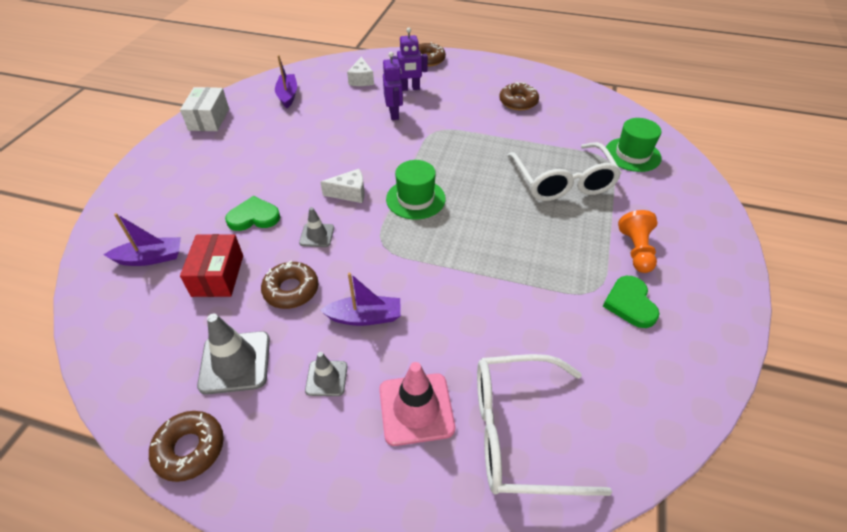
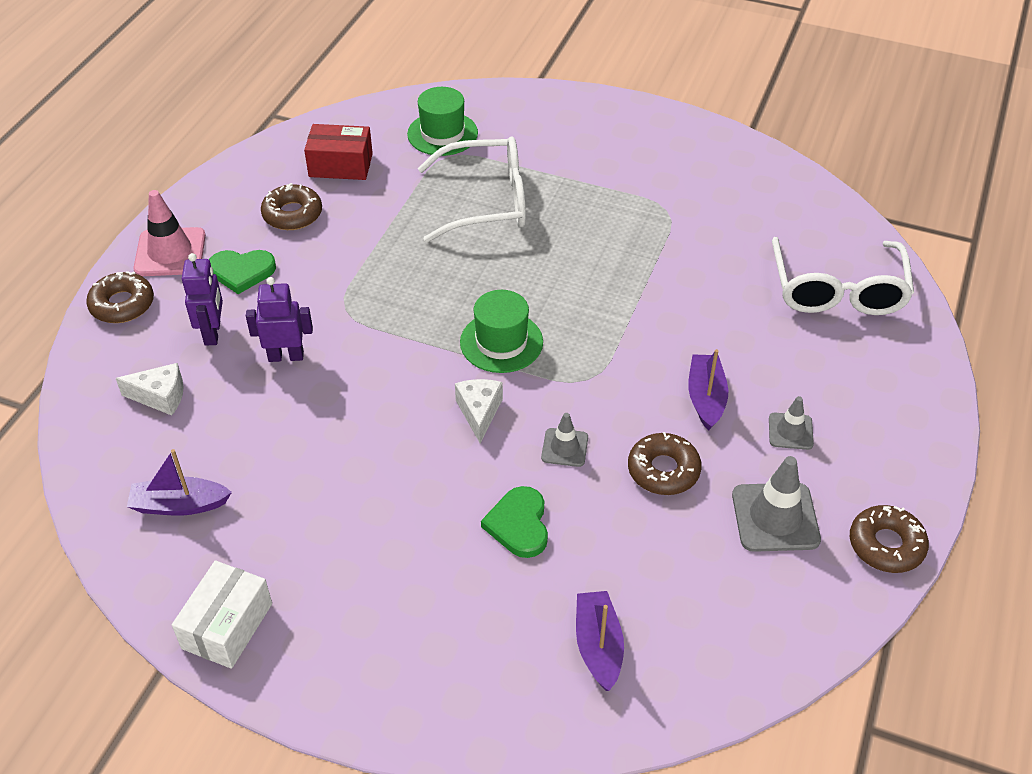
camera: 85 degrees left, 0 degrees up
white box [180,87,229,131] -> white box turned 75 degrees counterclockwise [172,560,272,669]
red box [180,234,243,297] -> red box moved to [304,124,373,180]
pink traffic cone [379,362,455,446] -> pink traffic cone moved to [133,190,206,276]
green heart [603,276,659,328] -> green heart moved to [209,250,276,294]
orange pawn [618,210,657,273] -> none

